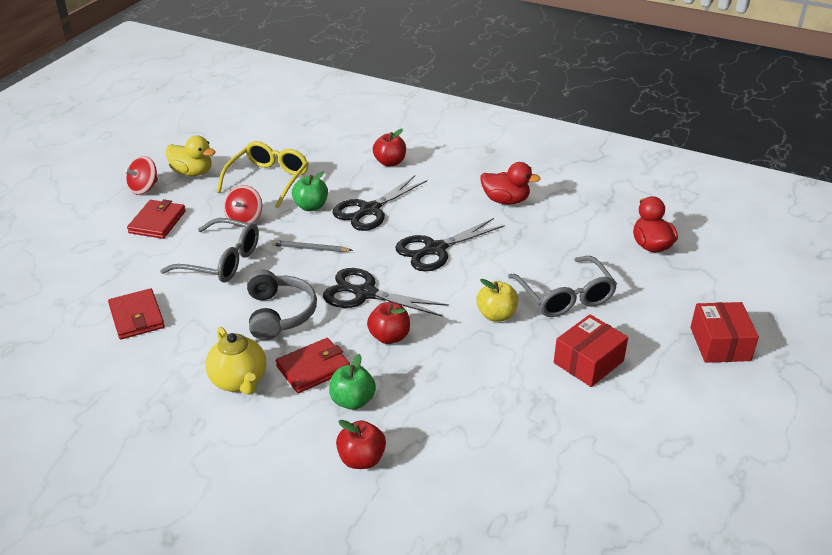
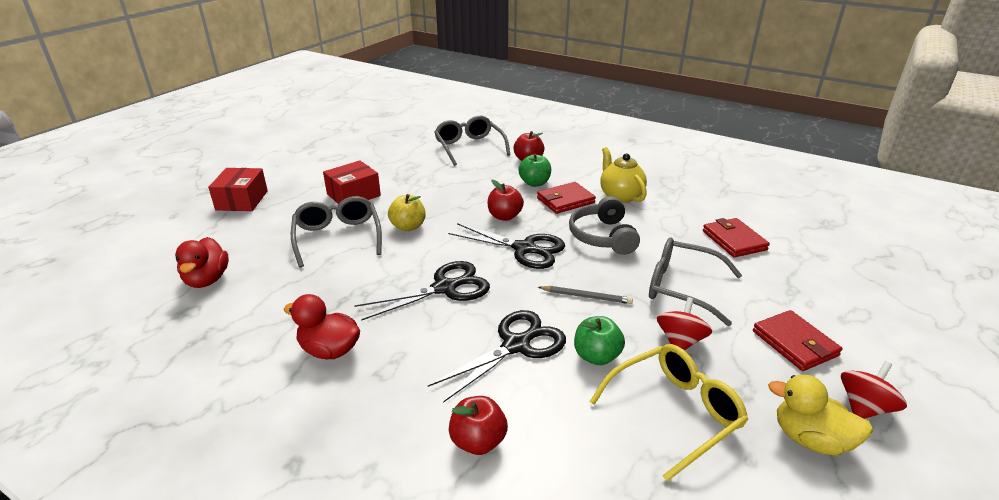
camera: 175 degrees left, 5 degrees down
red wallet [127,199,186,239] -> red wallet turned 45 degrees counterclockwise [753,310,843,371]
yellow glasses [217,141,308,208] -> yellow glasses turned 150 degrees counterclockwise [589,344,748,482]
none -> grey glasses [434,116,511,166]

